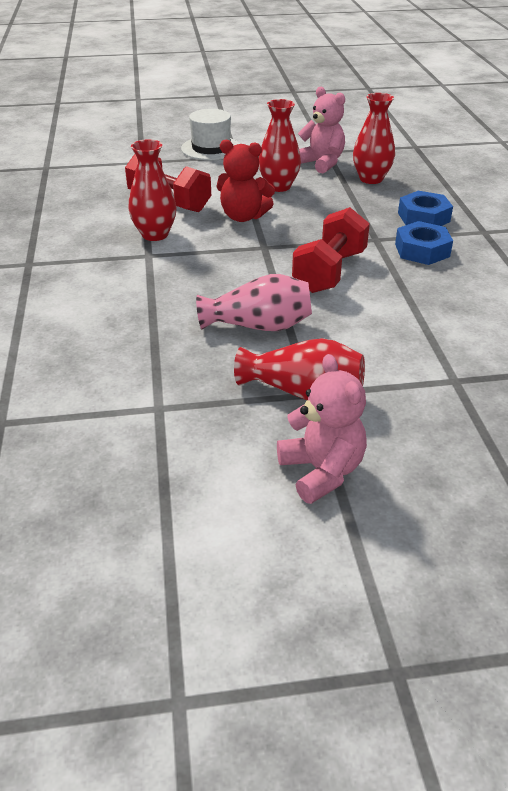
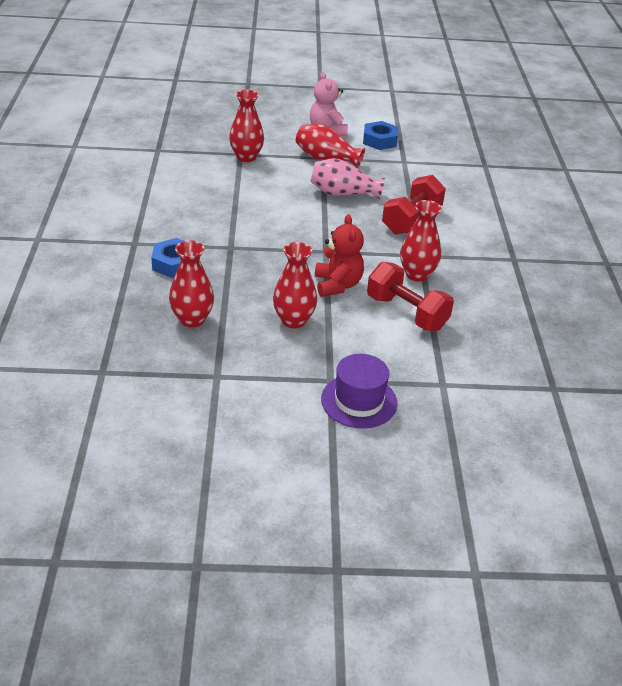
camera: 175 degrees left, 0 degrees up
white hat [181,109,240,160] -> purple hat [321,354,398,429]
red teddy bear [216,140,275,222] -> red teddy bear turned 60 degrees clockwise [315,214,364,297]
red dumbbell [292,207,370,293] -> red dumbbell moved to [382,175,446,234]
pink teddy bear [298,87,345,173] -> none
blue nut [395,221,453,265] -> blue nut moved to [363,121,398,150]
none -> red vase [229,90,264,162]

